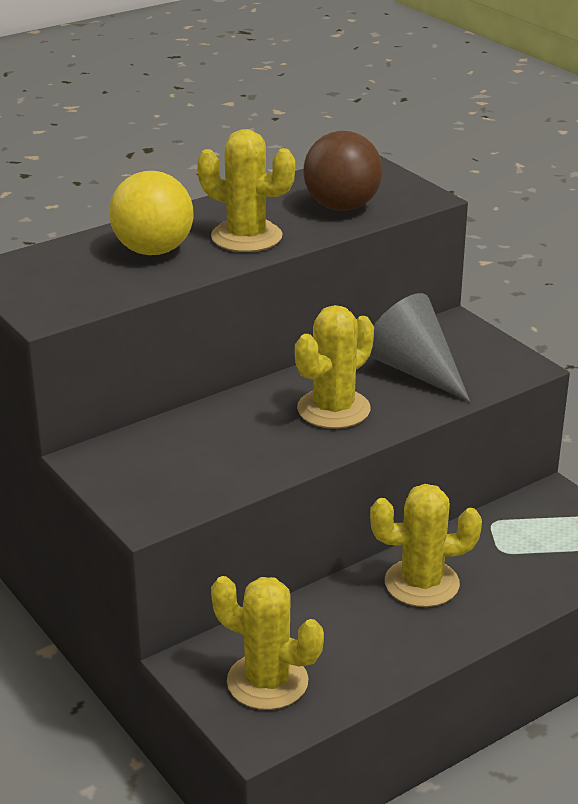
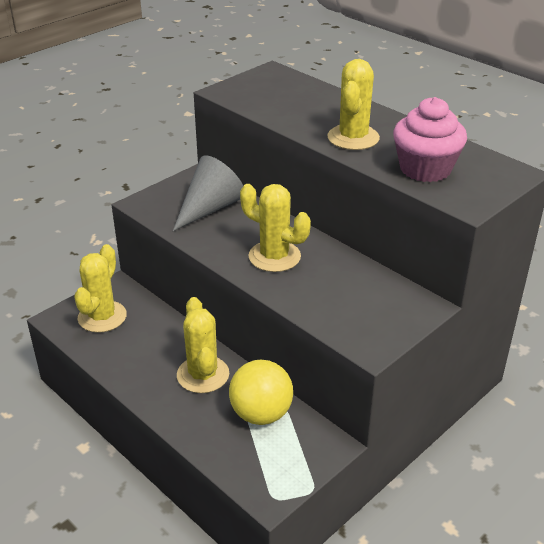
camera: 80 degrees right, 5 degrees up
yellow ball [109,171,193,255] -> yellow ball moved to [229,360,293,425]
brown ball [303,131,383,211] -> pink cupcake [393,97,467,182]
grey cone [369,293,470,402] -> grey cone moved to [173,155,243,231]

